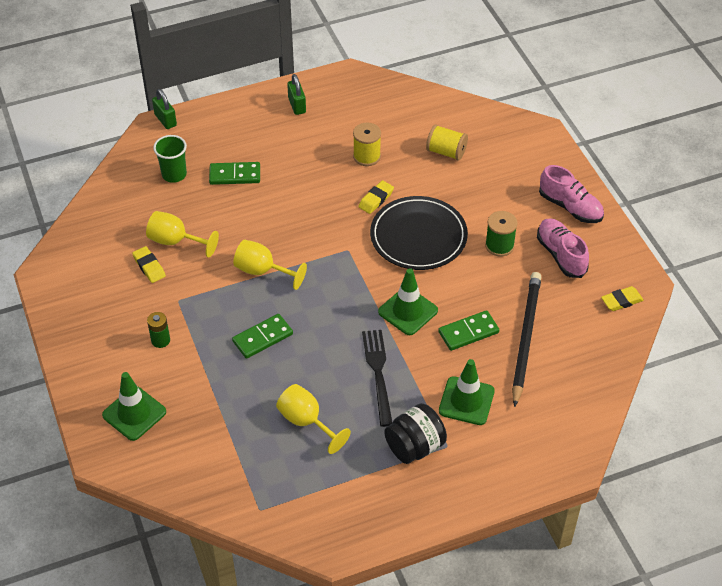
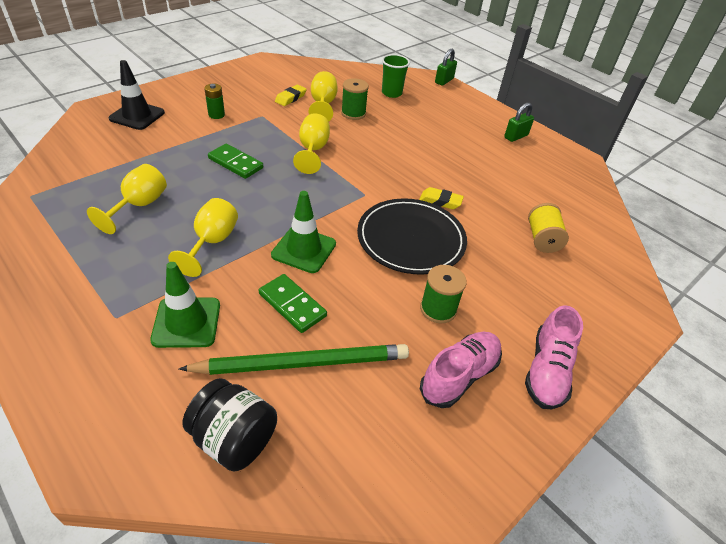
camera: 65 degrees right, 5 degrees down
green traffic cone [102,372,166,441] -> black traffic cone [109,60,165,130]
green domino [209,162,260,185] -> none
yellow spool [353,122,381,166] -> none
black fork [362,330,393,427] -> yellow goblet [168,198,238,277]
black jar [384,403,447,464] -> black jar moved to [182,378,277,471]
black pencil [512,272,541,407] -> green pencil [179,344,409,375]
yellow eraser [601,286,644,311] -> none
none -> green spool [341,78,369,120]

